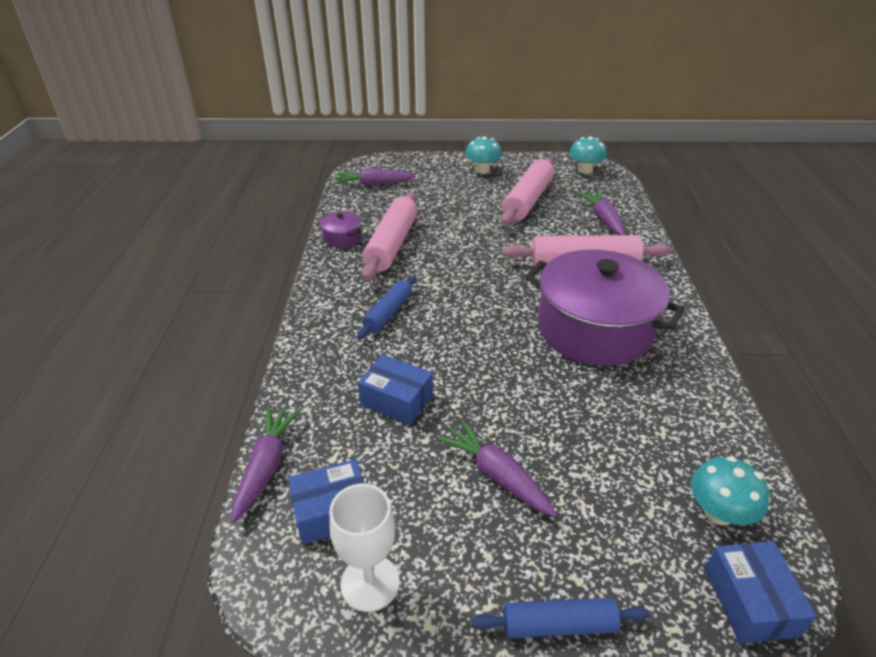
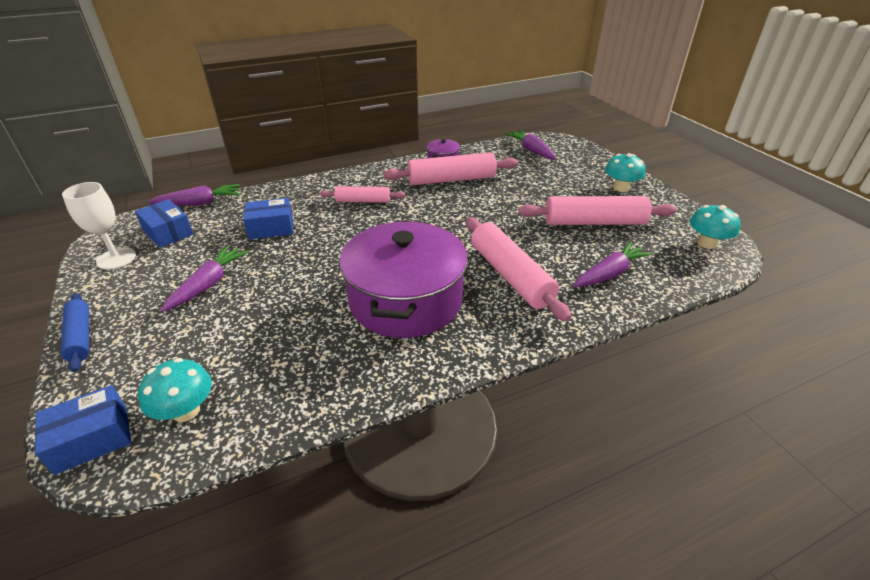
camera: 65 degrees right, 0 degrees up
blue rolling pin [357,276,416,339] -> pink rolling pin [320,186,405,203]
blue box [358,354,433,425] -> blue box turned 75 degrees clockwise [243,198,293,240]

